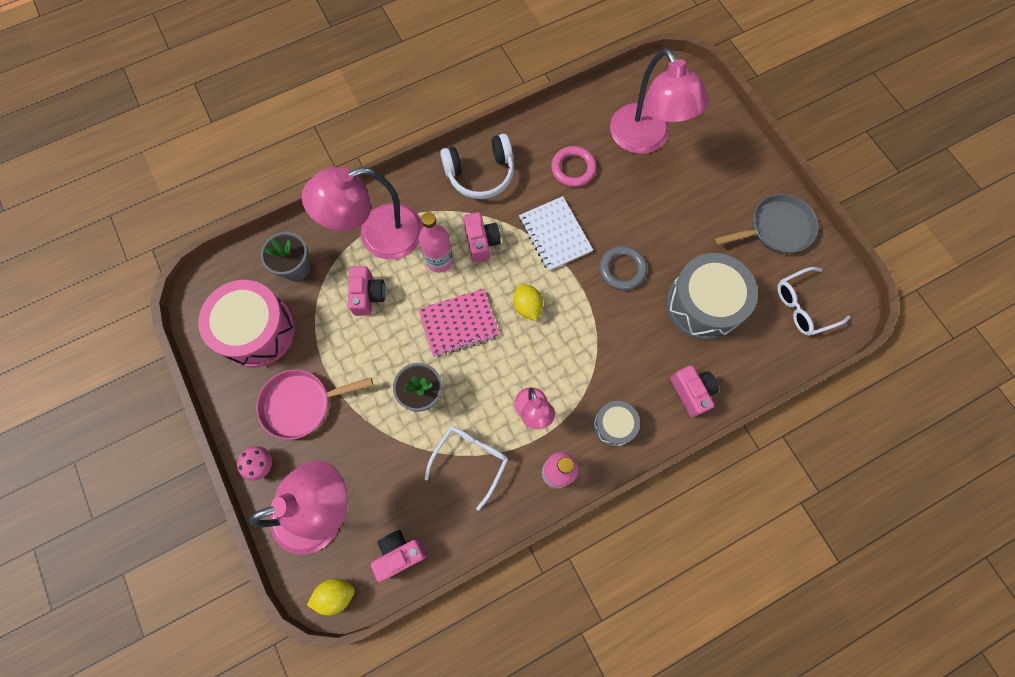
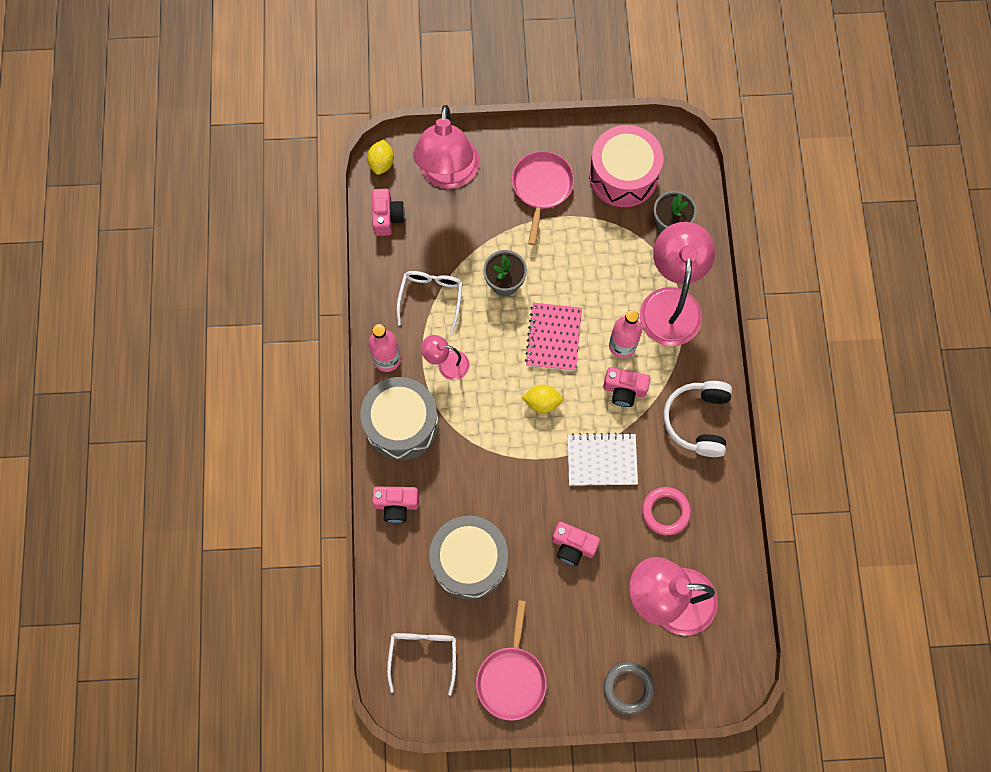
camera: 115 degrees right, 0 degrees up
pink mushroom [237,446,272,481] -> none
pink camera [348,266,386,316] -> pink camera moved to [552,522,600,566]
white glasses [425,427,508,511] -> white glasses turned 135 degrees counterclockwise [397,271,463,333]
grey drum [593,401,640,447] -> grey drum [360,377,439,460], size x1.89
grey ring [600,245,647,290] -> grey ring moved to [604,662,655,714]
grey pan [715,194,818,253] -> pink pan [476,600,547,721]

